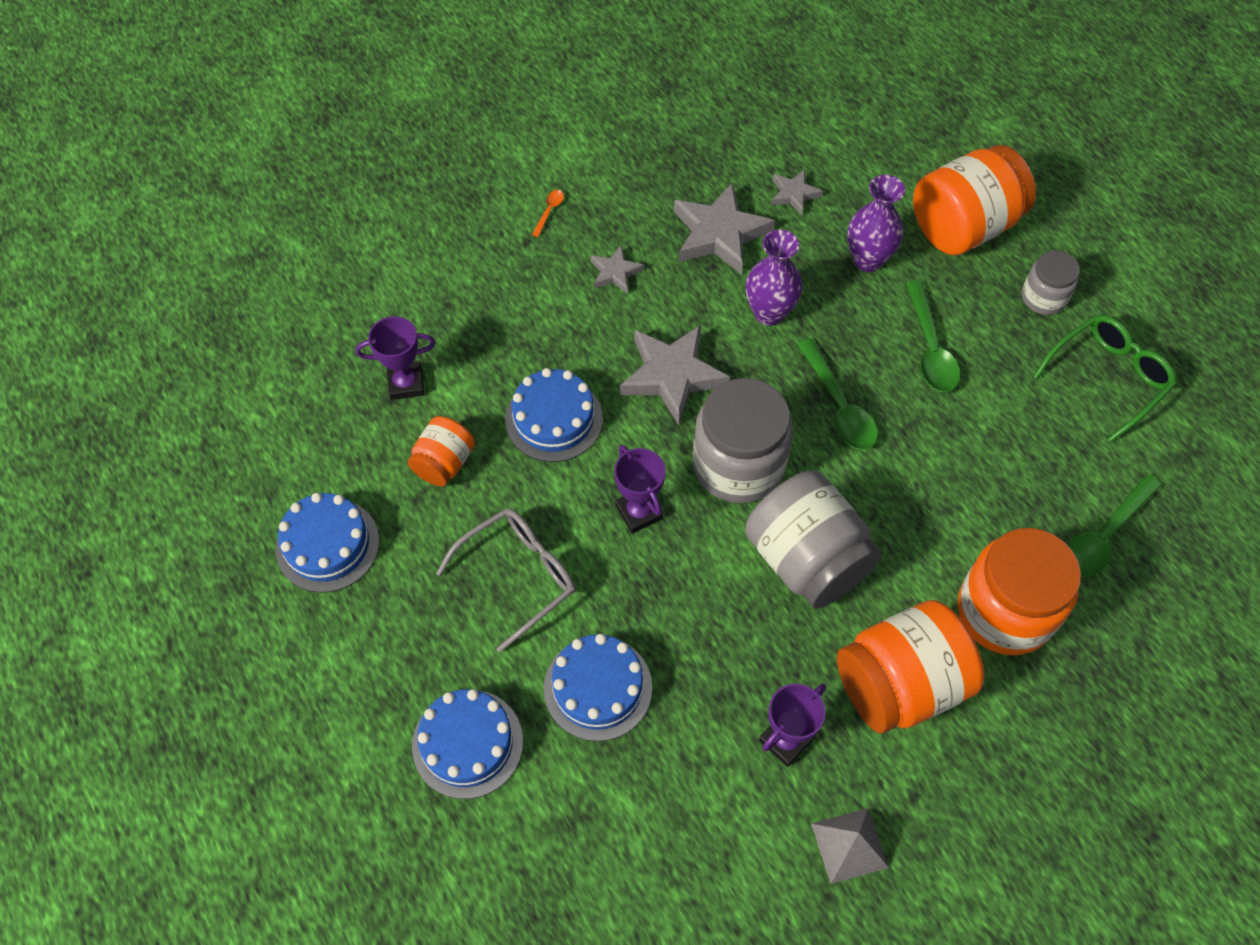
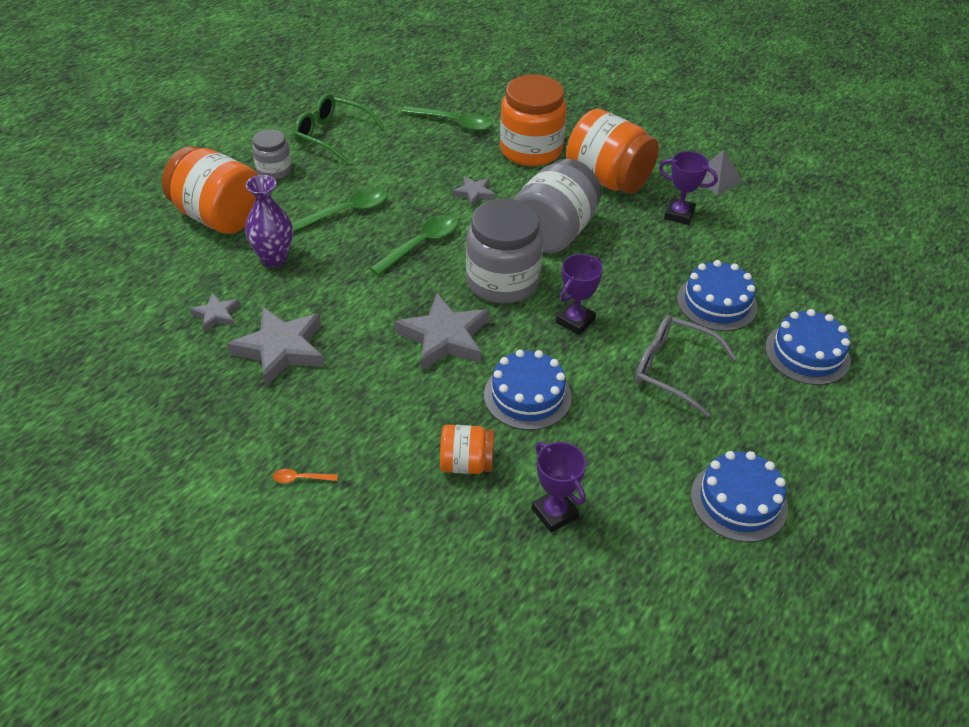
camera: 115 degrees left, 15 degrees down
orange jar [408,416,475,486] -> orange jar moved to [440,425,495,474]
grey star [591,245,644,293] -> grey star moved to [452,176,495,207]
purple vase [746,230,802,326] -> none

